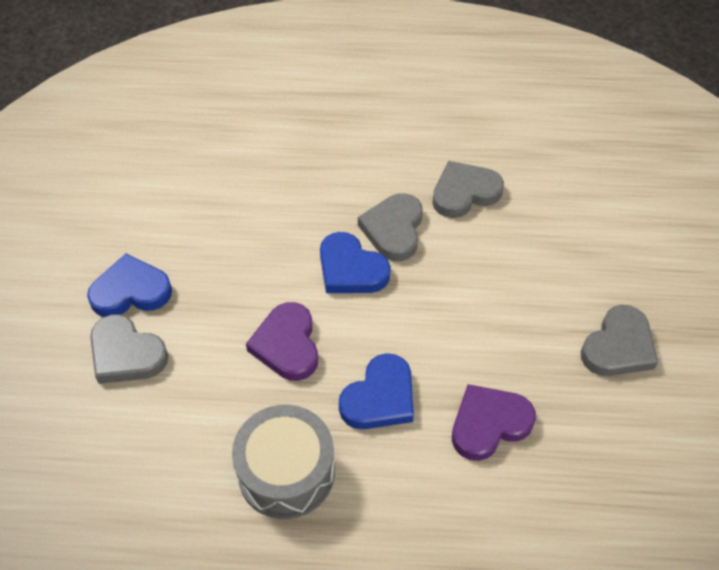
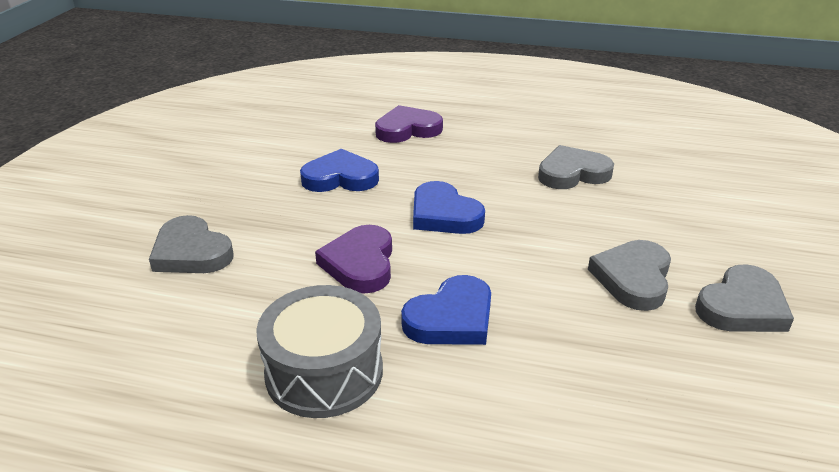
camera: 10 degrees right, 20 degrees down
blue heart [87,254,172,317] -> blue heart moved to [300,149,379,192]
grey heart [358,193,423,261] -> grey heart moved to [588,240,671,311]
purple heart [452,384,536,461] -> purple heart moved to [375,105,443,143]

